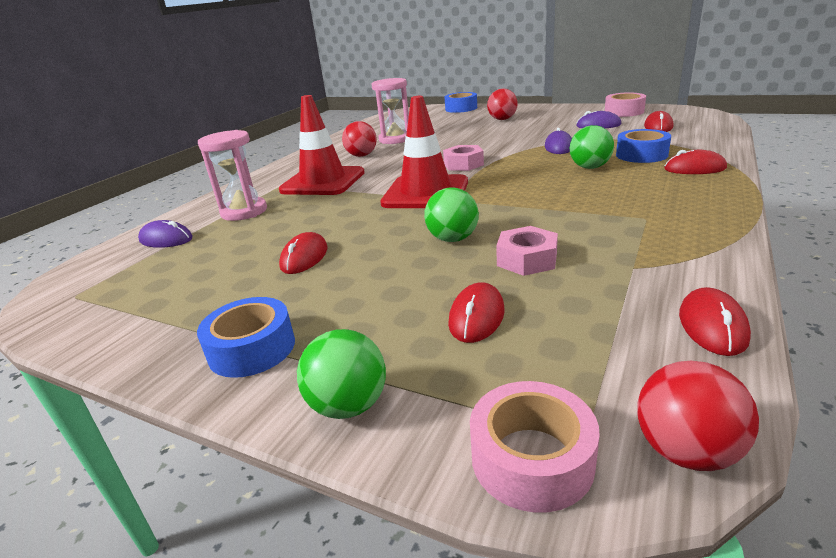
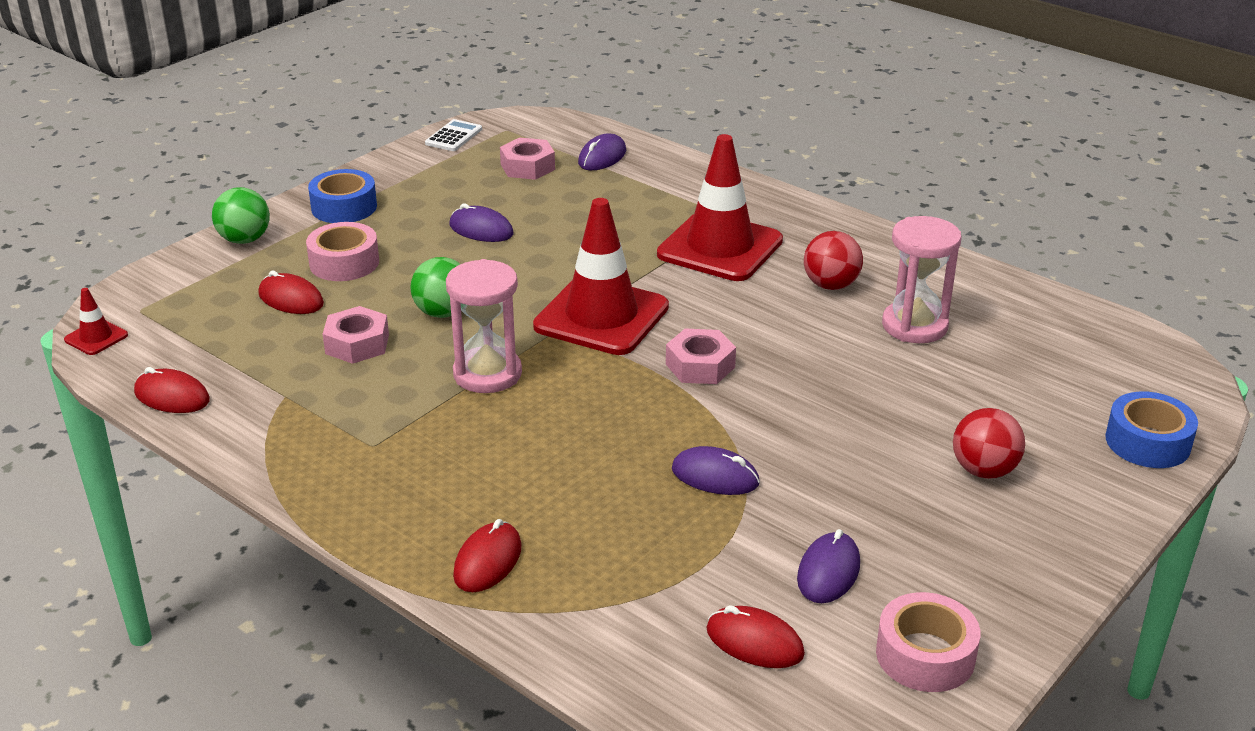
camera: 100 degrees right, 5 degrees up
pink hourglass [198,130,267,221] -> pink hourglass moved to [446,259,522,393]
red mouse [279,232,327,274] -> purple mouse [449,203,514,242]
pink tape [470,381,600,513] -> pink tape moved to [306,222,379,281]
green ball [570,125,614,169] -> none
blue tape [616,129,671,163] -> none
red ball [637,361,759,471] -> red traffic cone [64,288,128,355]
none -> white calculator [425,119,482,151]
none -> pink nut [500,138,555,180]

